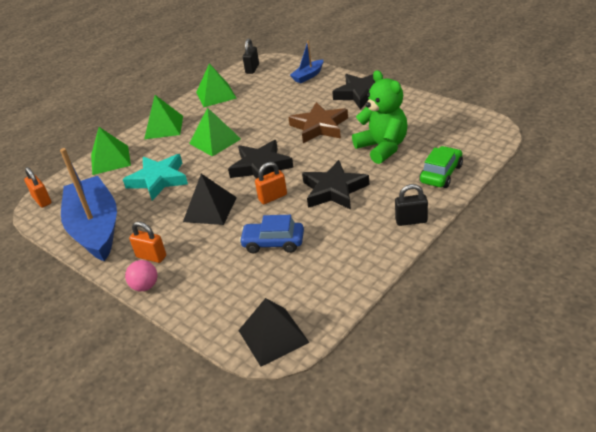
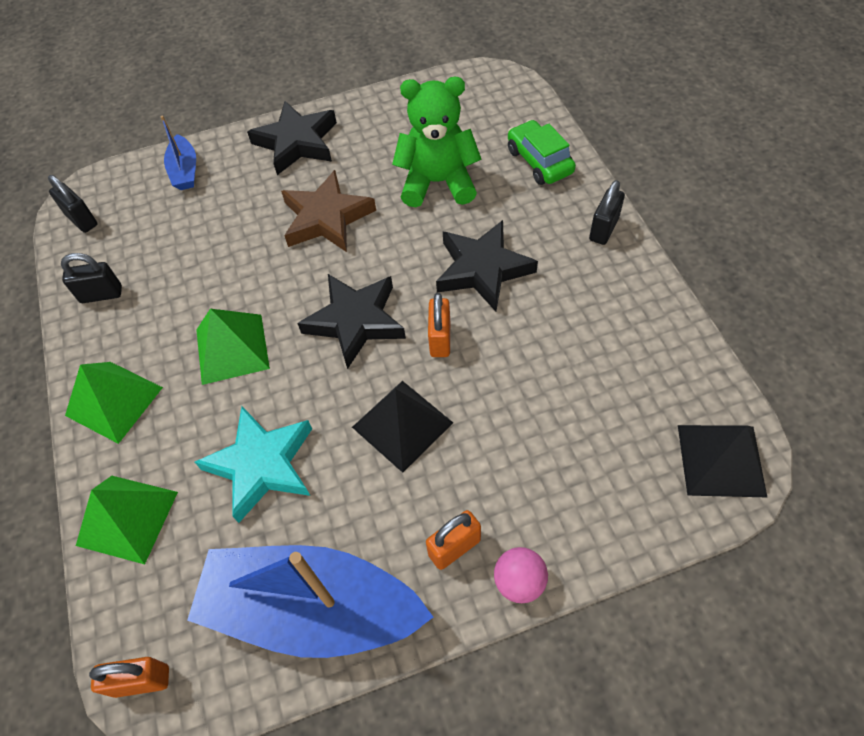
camera: 60 degrees left, 20 degrees up
green pyramid [196,63,237,107] -> black padlock [61,253,122,303]
blue car [239,215,304,253] -> none

